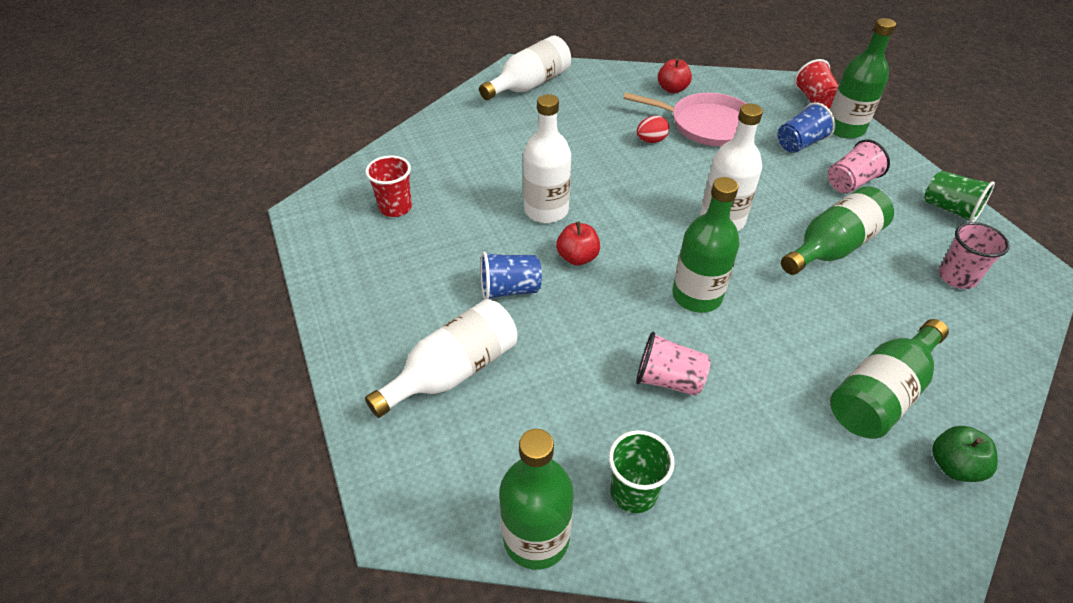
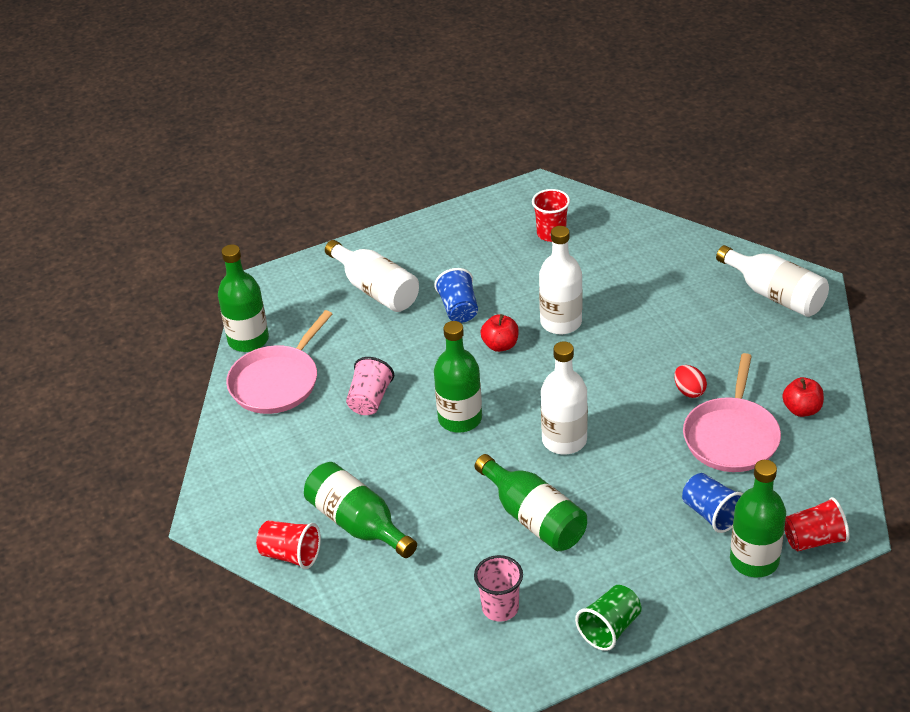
camera: 90 degrees right, 5 degrees down
green cup [609,430,675,513] -> pink pan [226,310,332,414]
pink cup [828,139,890,193] -> none
green apple [932,426,998,482] -> red cup [256,520,321,569]

